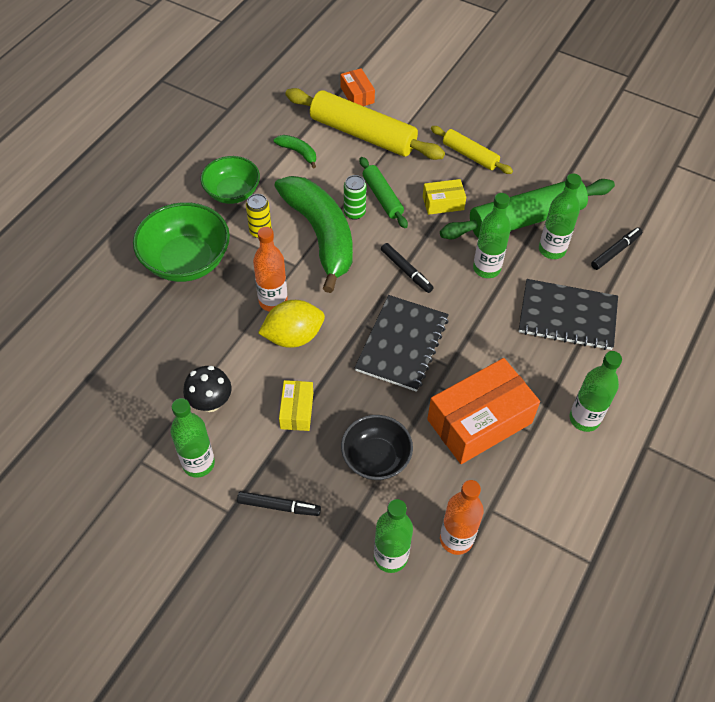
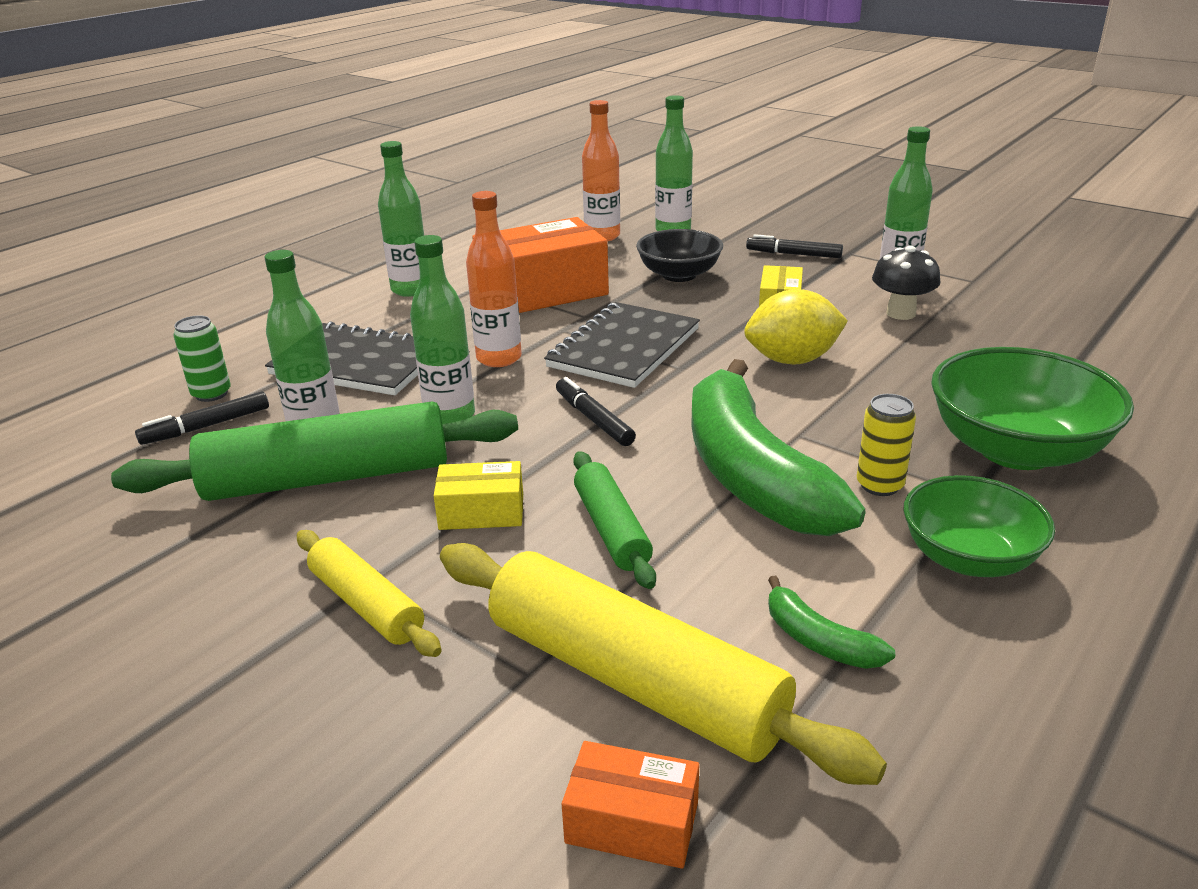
camera: 170 degrees left, 25 degrees down
orange bottle [253,227,288,312] -> orange bottle moved to [466,191,522,367]
orange box [341,68,375,106] -> orange box turned 60 degrees counterclockwise [562,741,699,869]
green can [344,175,367,220] -> green can moved to [173,315,231,402]

